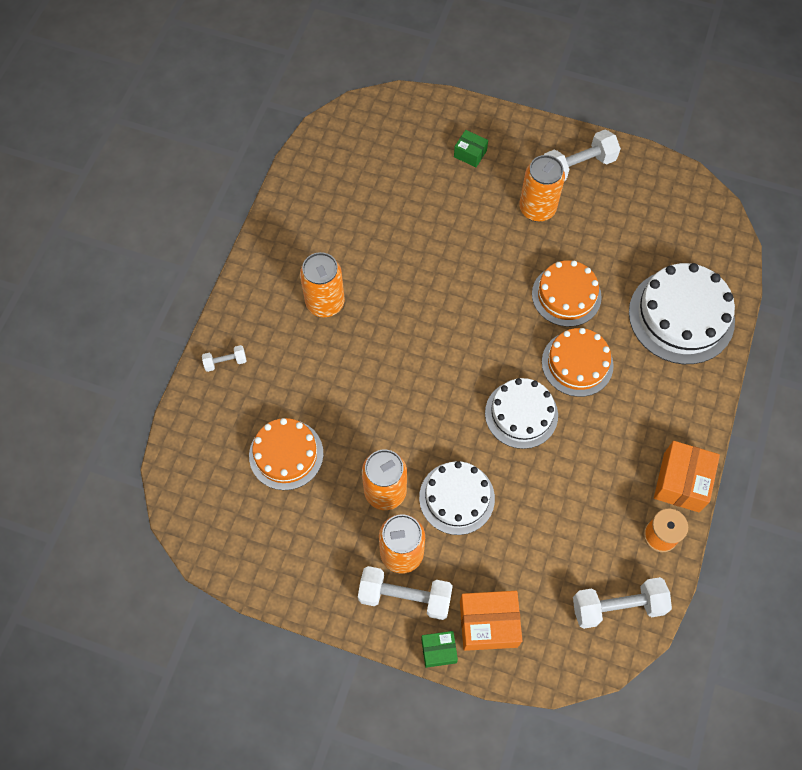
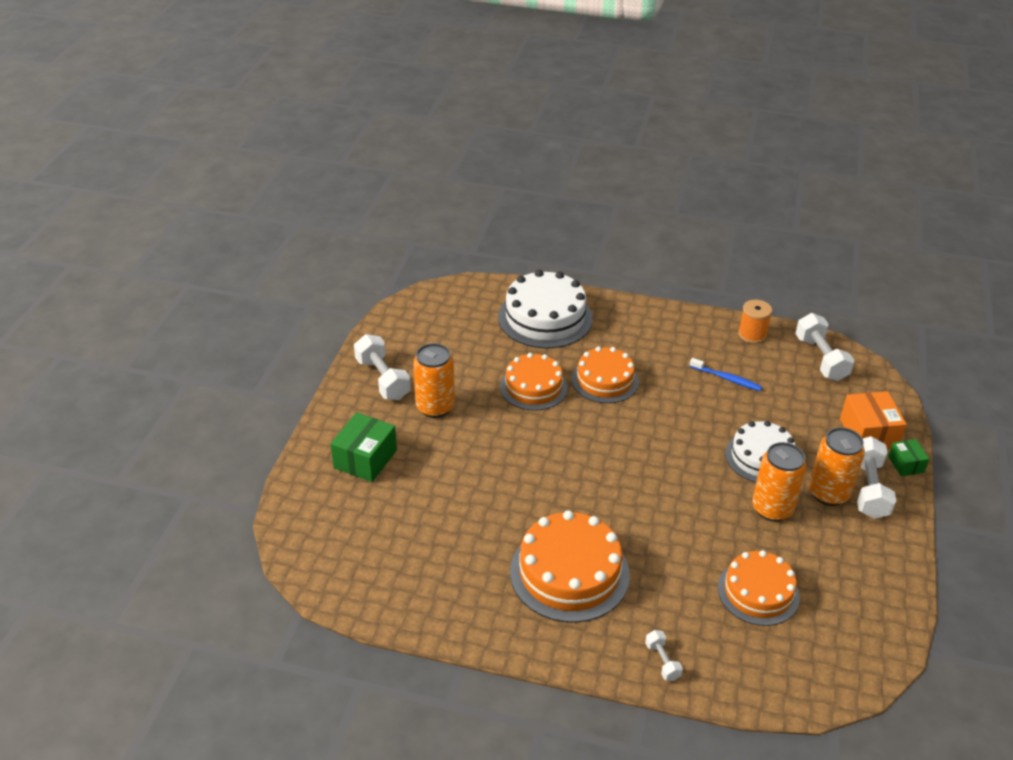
camera: 95 degrees left, 25 degrees down
orange can [300,252,345,317] -> orange cake [510,510,630,623]
green box [454,130,488,167] -> green box [330,412,397,482], size x1.74
white cake [485,378,558,449] -> none
orange box [654,441,720,512] -> none
none -> blue toothbrush [690,358,762,391]

